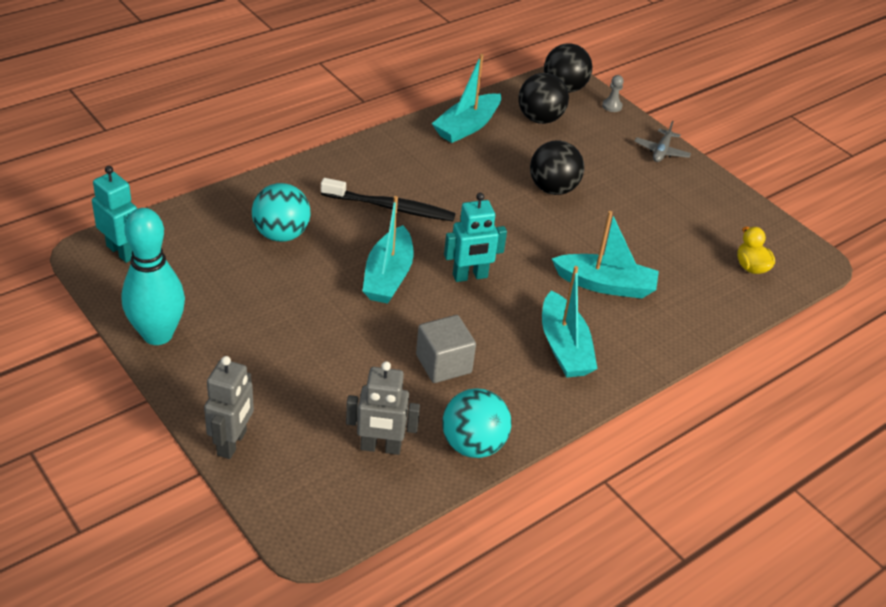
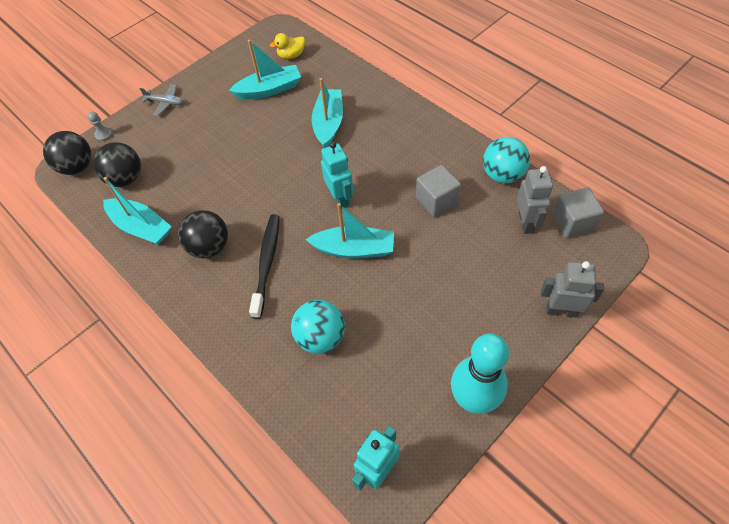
camera: 90 degrees left, 15 degrees up
black ball [530,140,584,195] -> black ball moved to [178,210,228,258]
turquoise boat [542,266,598,378] -> turquoise boat moved to [229,40,301,100]
none -> grey cube [552,187,604,238]

